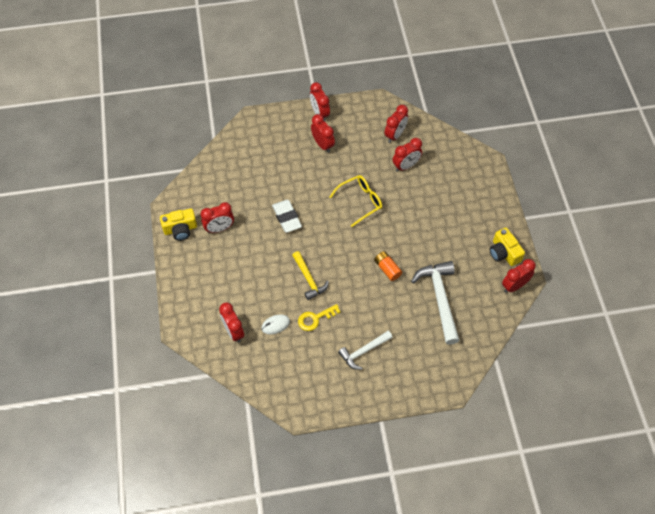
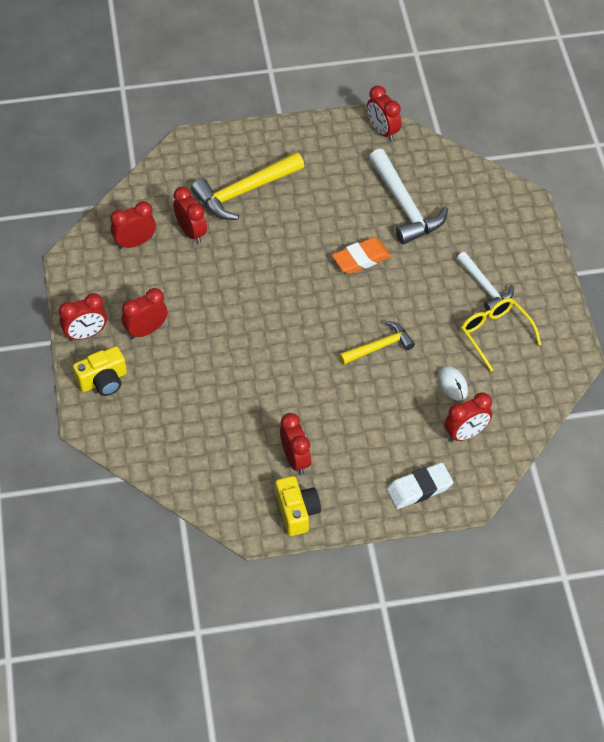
camera: 90 degrees left, 5 degrees down
white eraser [272,200,302,233] -> white eraser moved to [386,462,453,509]
yellow key [298,304,341,331] -> none
yellow glasses [330,175,382,227] -> yellow glasses moved to [461,298,541,371]
orange battery [374,251,402,281] -> orange eraser [332,237,391,274]
red clock [384,105,408,143] -> red clock turned 60 degrees counterclockwise [110,201,156,249]
white hammer [411,261,460,345] -> white hammer turned 105 degrees counterclockwise [369,149,448,244]
yellow camera [490,228,525,266] -> yellow camera moved to [73,346,127,396]
none -> yellow hammer [191,152,304,220]

